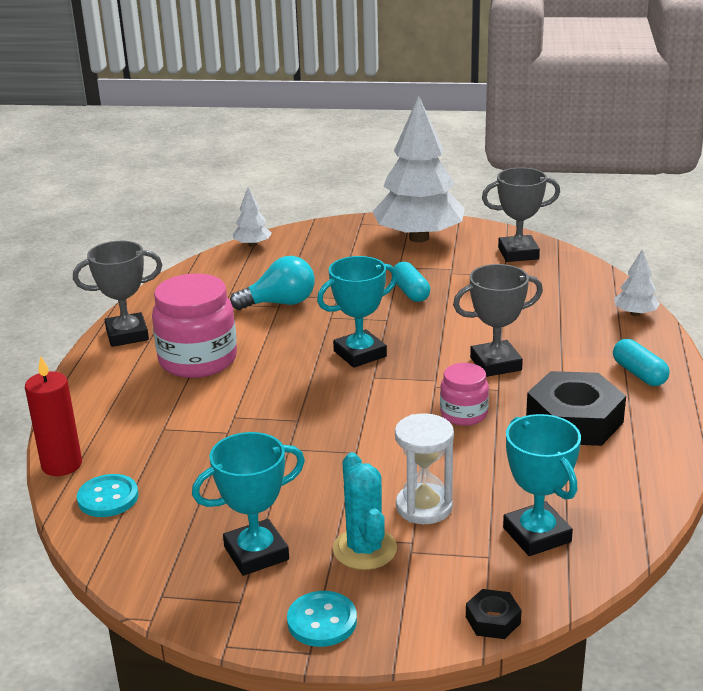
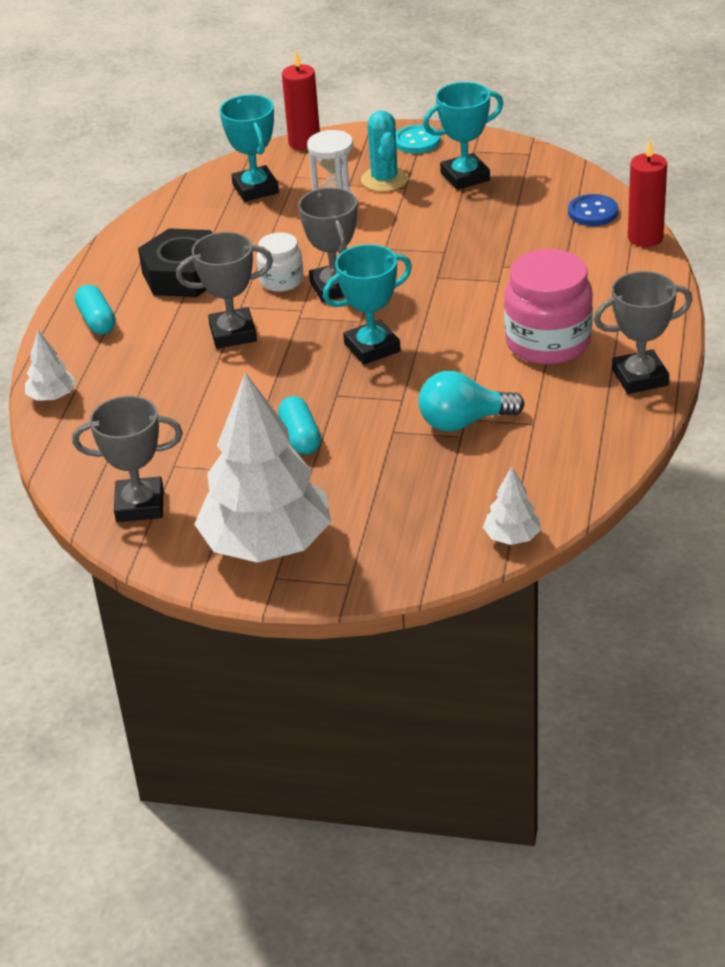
camera: 175 degrees left, 10 degrees up
turquoise button [77,474,138,517] -> blue button [568,194,618,226]
pink jar [440,363,489,426] -> white jar [257,232,304,292]
black nut [466,589,522,639] -> red candle [282,50,320,151]
none -> grey trophy [298,187,357,302]

